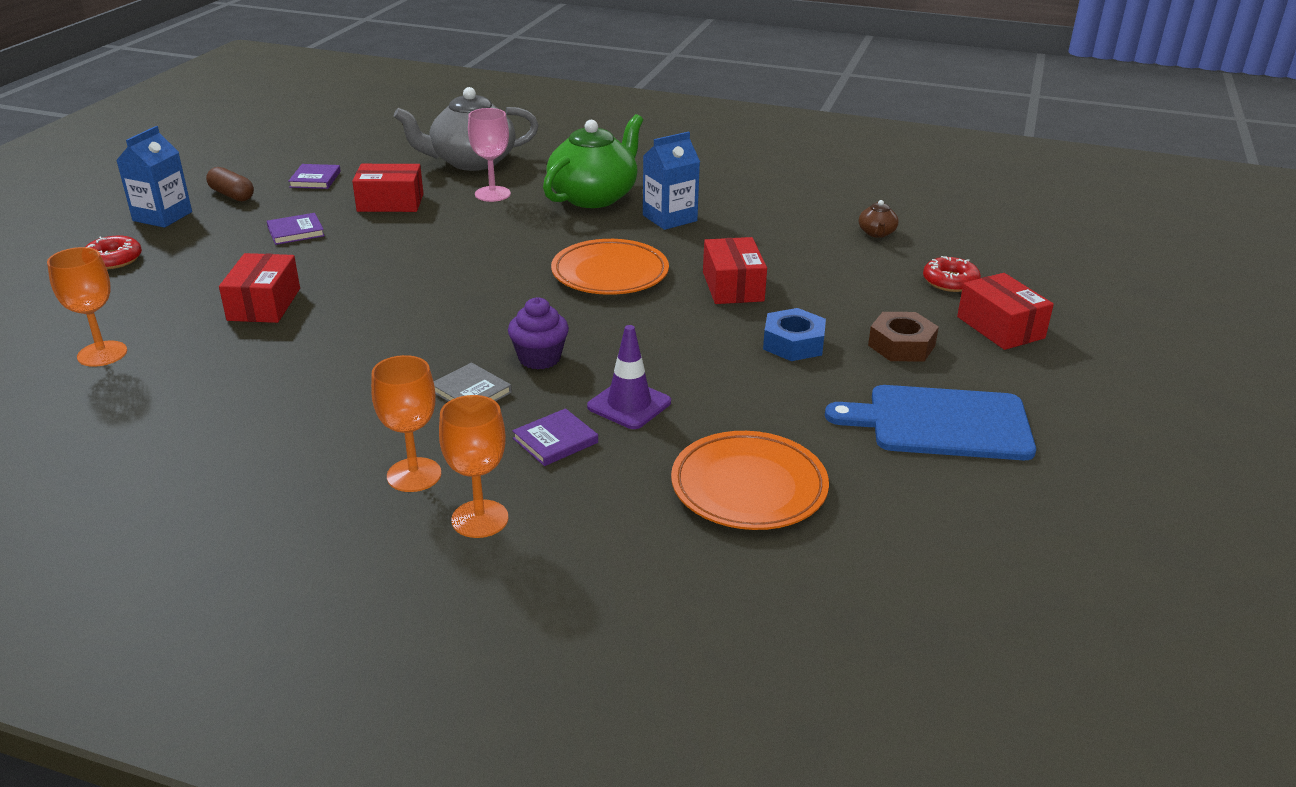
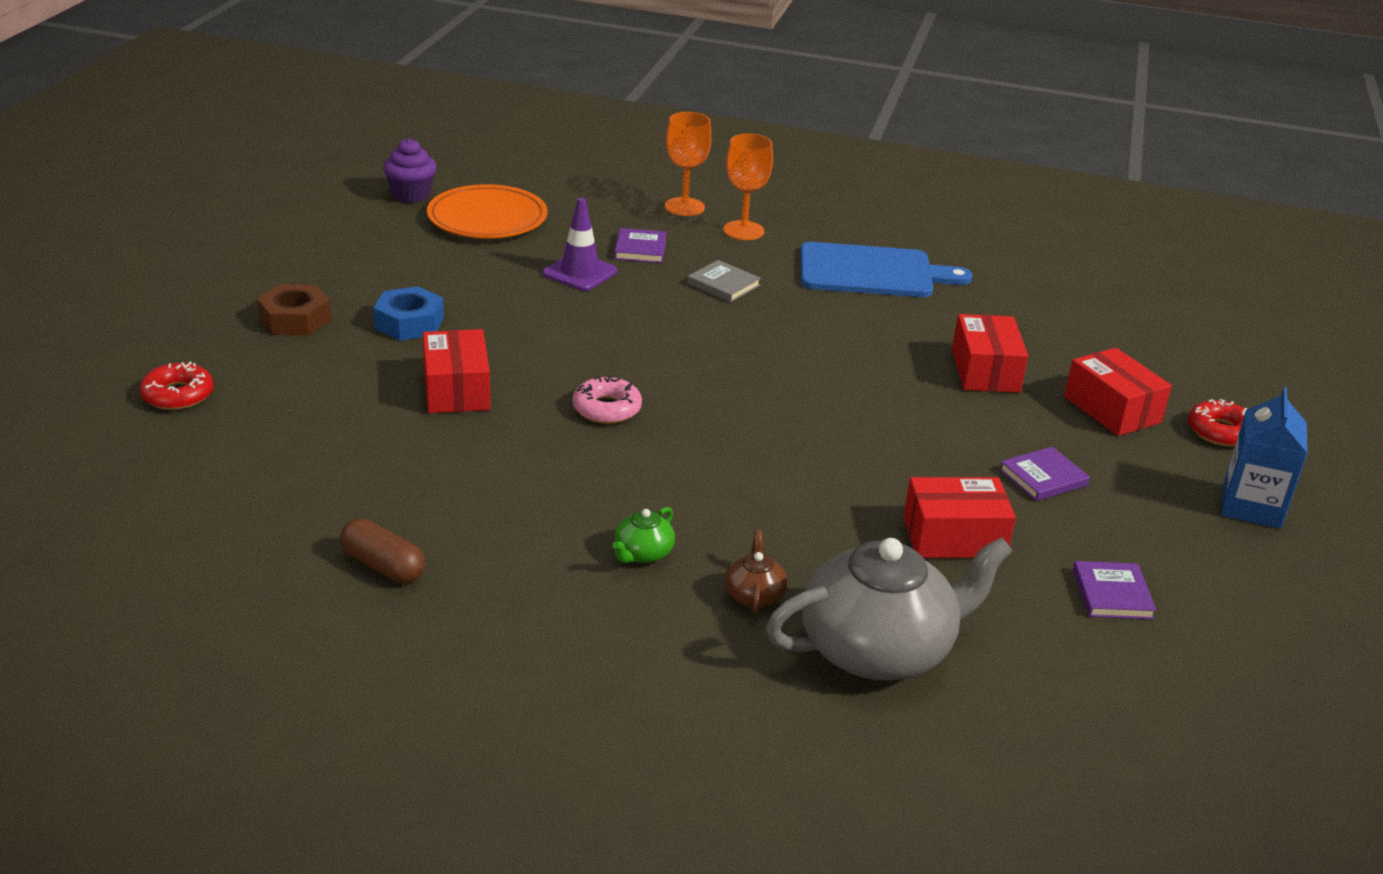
camera: 175 degrees right, 0 degrees up
orange goblet [47,247,127,367] -> none
brown capsule [206,167,254,201] -> brown capsule moved to [340,518,425,583]
pink goblet [468,108,511,202] -> none
purple cupcake [508,297,569,369] -> purple cupcake moved to [383,138,437,203]
purple book [512,408,598,466] -> purple book turned 45 degrees counterclockwise [614,228,667,263]
green teapot [543,114,643,208] -> green teapot [612,507,675,563], size x0.41
orange plate [551,239,669,295] -> pink donut [573,375,642,424]
blue carton [643,131,700,230] -> none
blue cutting board [825,385,1036,460] -> blue cutting board moved to [800,242,973,297]
brown teapot [859,200,899,238] -> brown teapot moved to [725,530,787,615]
red box [957,273,1054,350] -> red box moved to [1064,348,1172,436]

